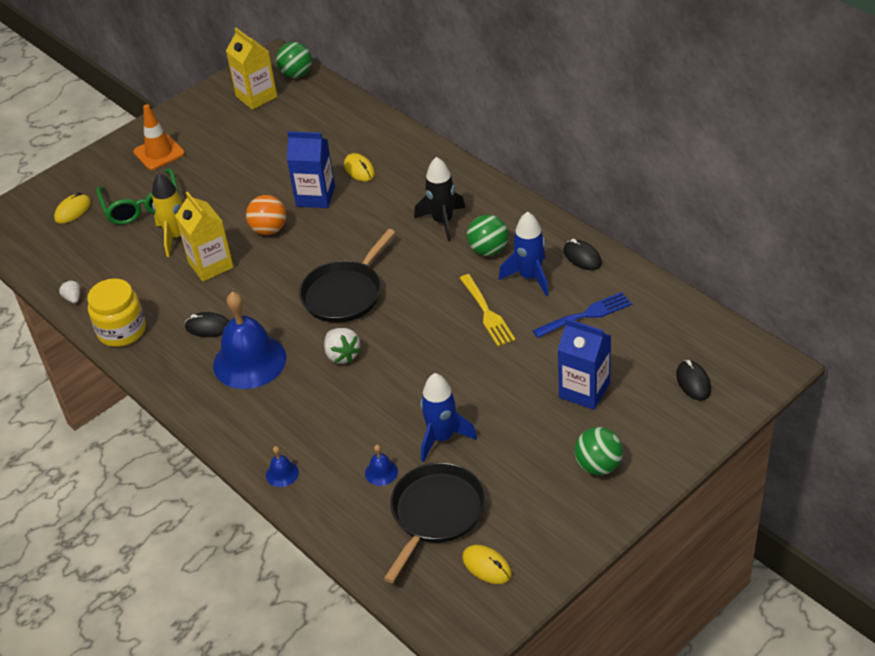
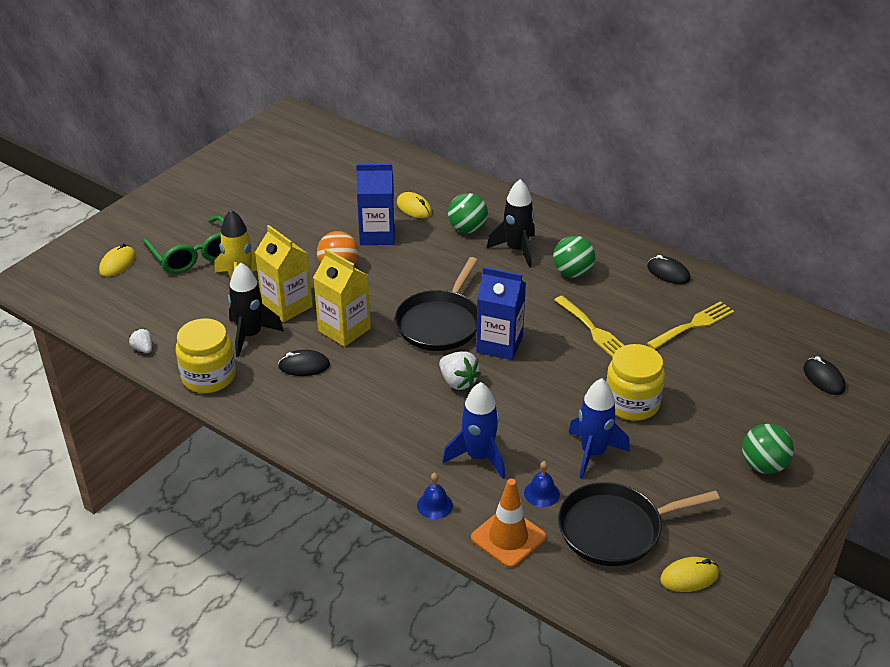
camera: 15 degrees left, 5 degrees down
orange traffic cone [133,104,185,170] -> orange traffic cone moved to [471,479,546,568]
blue bell [213,292,286,389] -> none
yellow carton [226,28,277,110] -> yellow carton moved to [313,249,371,347]
green ball [276,42,312,78] -> green ball moved to [448,193,488,233]
black pan [384,462,486,583] -> black pan turned 120 degrees counterclockwise [558,482,720,566]
yellow mouse [462,545,512,584] -> yellow mouse turned 45 degrees counterclockwise [660,557,719,592]
blue rocket [499,212,549,296] -> blue rocket moved to [442,382,505,479]
blue fork [533,292,632,338] -> yellow fork [647,301,734,350]
blue carton [558,318,611,410] -> blue carton moved to [476,267,526,360]
none -> black rocket [228,262,284,357]
none -> yellow jar [606,344,665,421]

